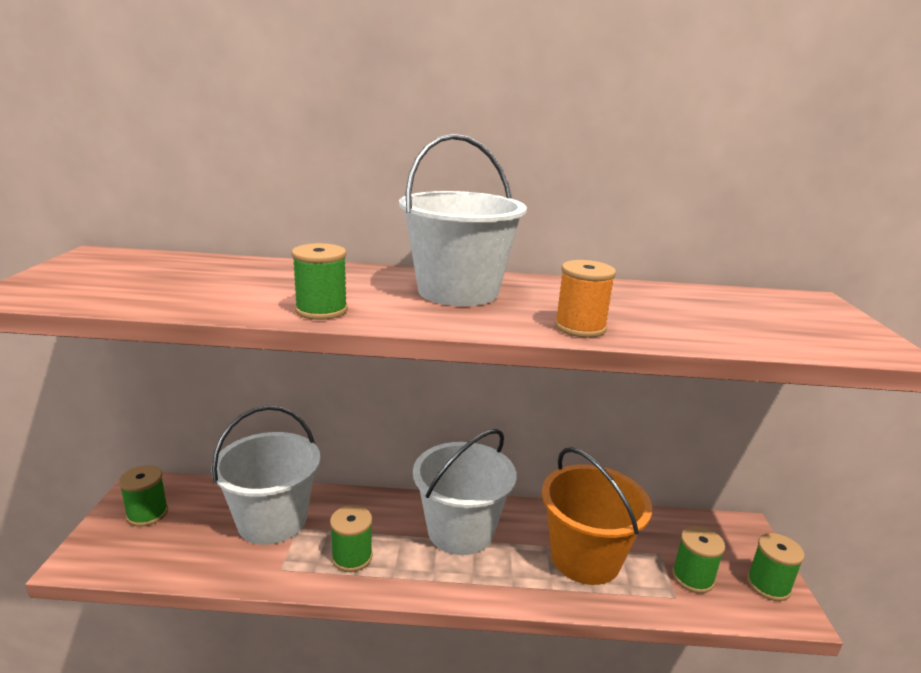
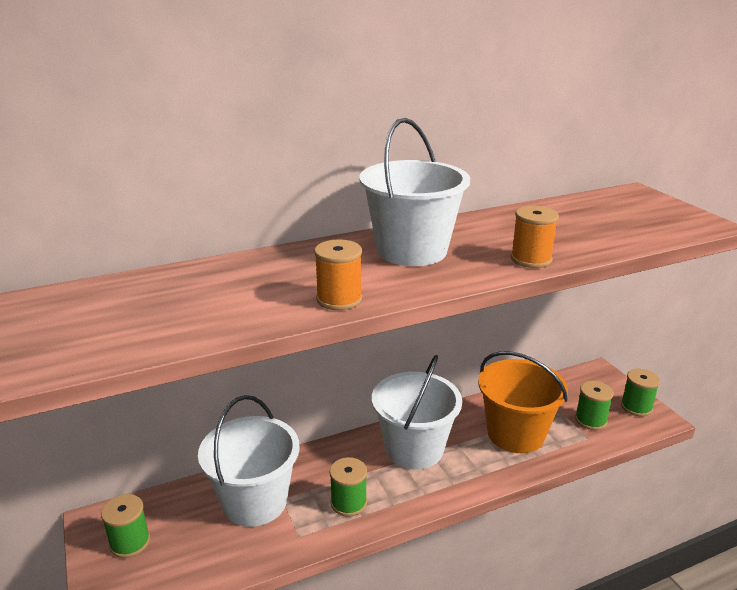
camera: 25 degrees left, 5 degrees up
green spool [292,243,348,320] -> orange spool [314,239,362,310]

